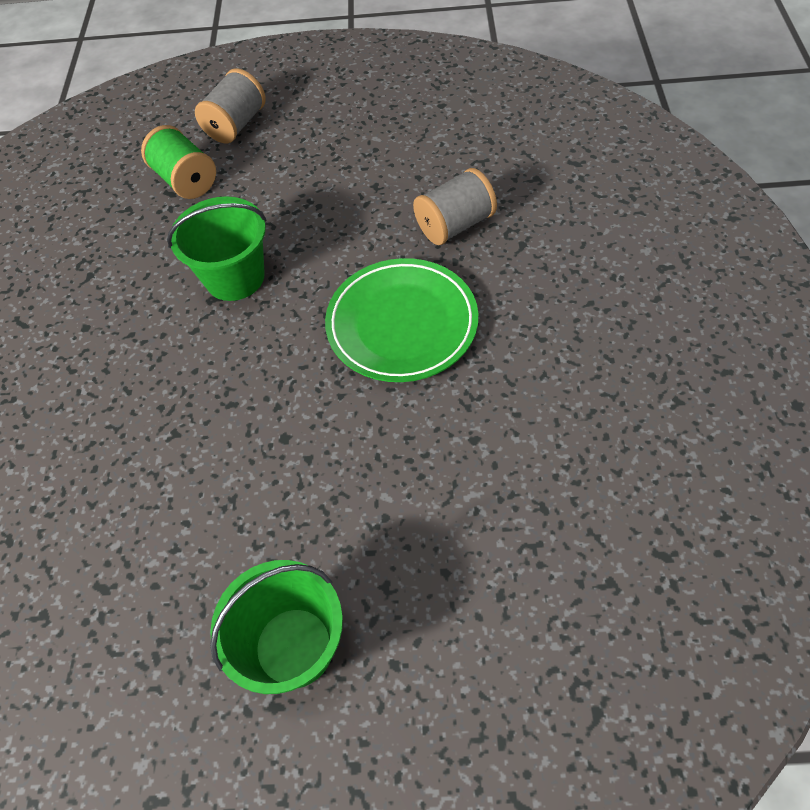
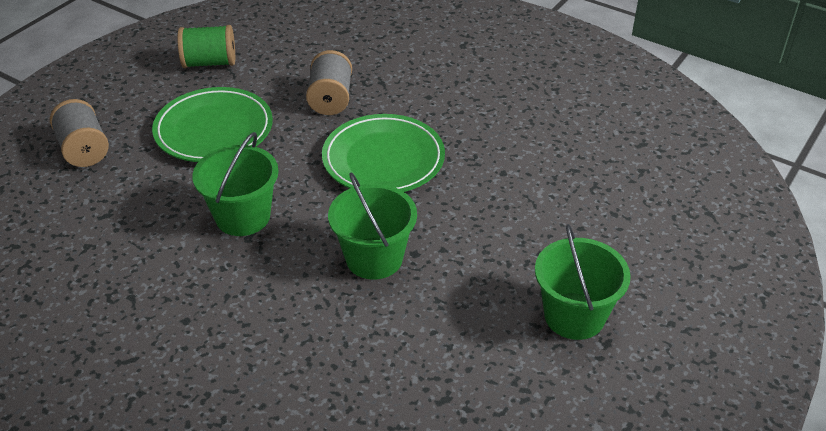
camera: 60 degrees left, 15 degrees down
green spool [141,125,216,199] -> green spool moved to [177,25,235,68]
none -> green plate [152,87,273,162]
none -> green bucket [328,172,417,280]

